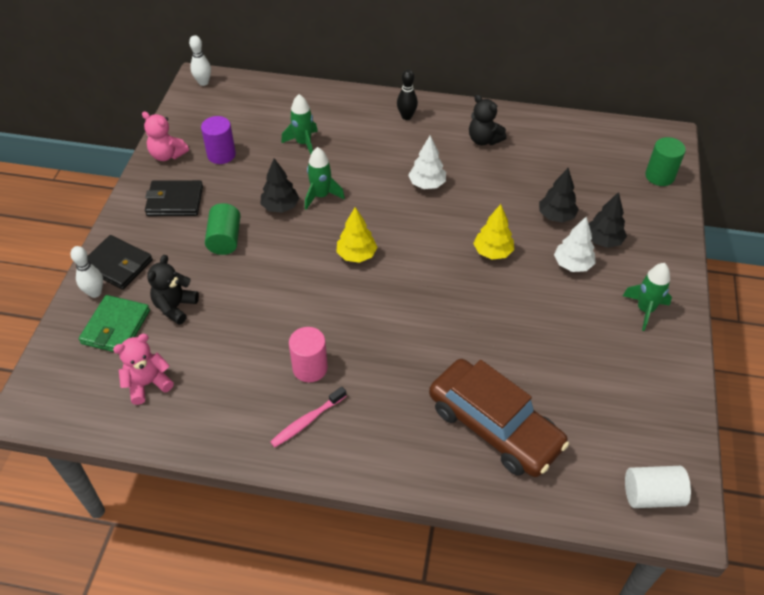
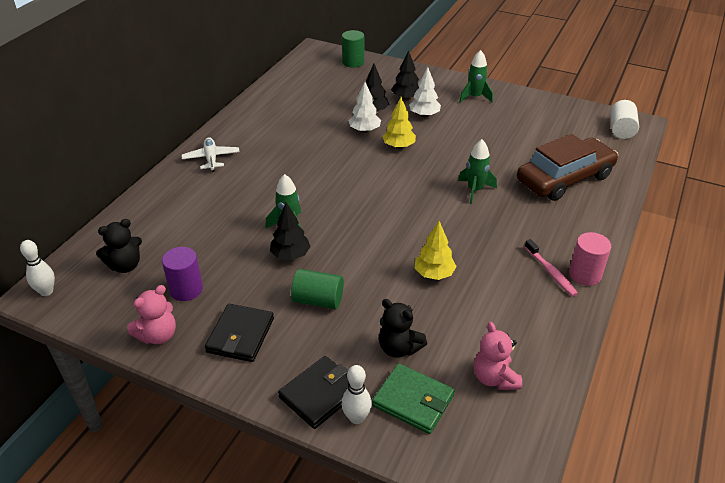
camera: 75 degrees left, 10 degrees down
green rocket [281,94,318,155] -> green rocket moved to [458,139,497,204]
pink cylinder [289,327,328,382] -> pink cylinder moved to [569,232,611,286]
yellow tree [336,207,377,263] -> yellow tree moved to [415,221,456,280]
black bowling pin [397,69,418,120] -> white plane [182,137,239,172]
white tree [408,135,446,189] -> white tree moved to [348,82,381,133]
black teddy bear [469,94,507,145] -> black teddy bear moved to [96,219,142,273]

